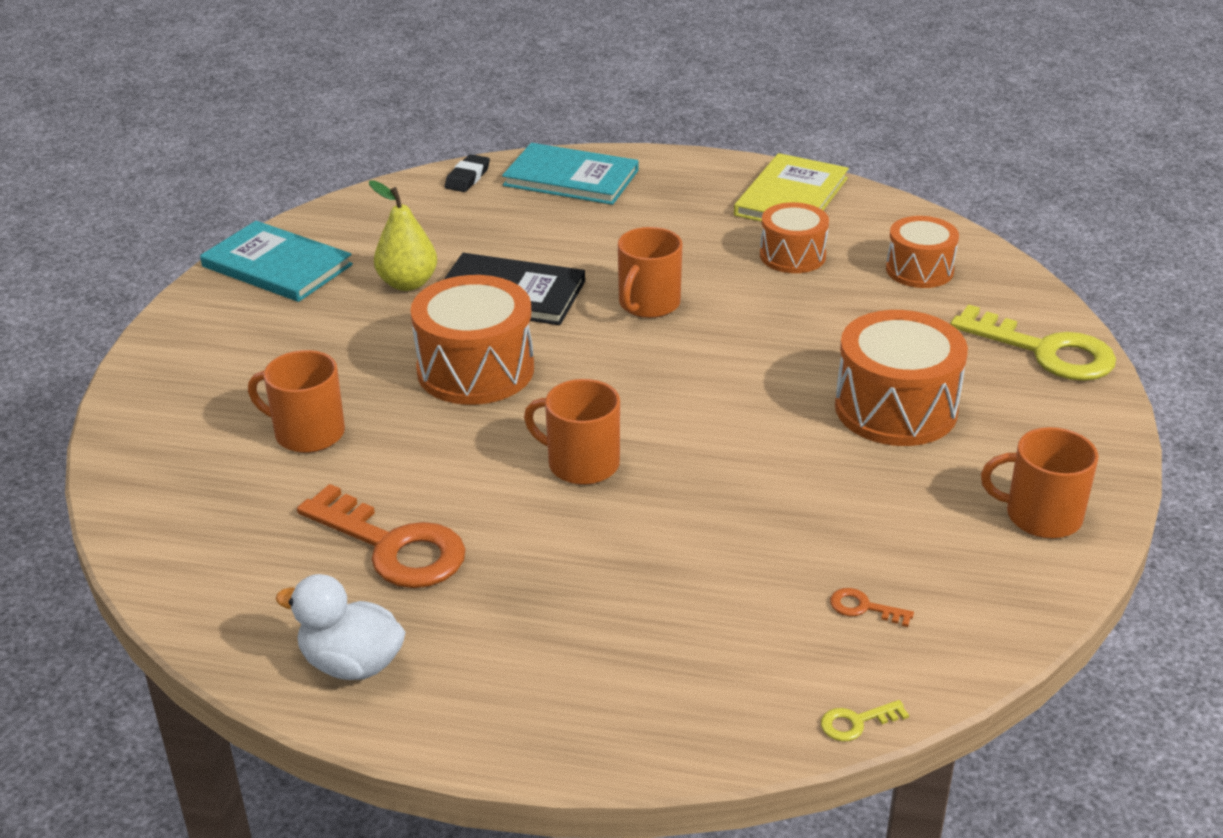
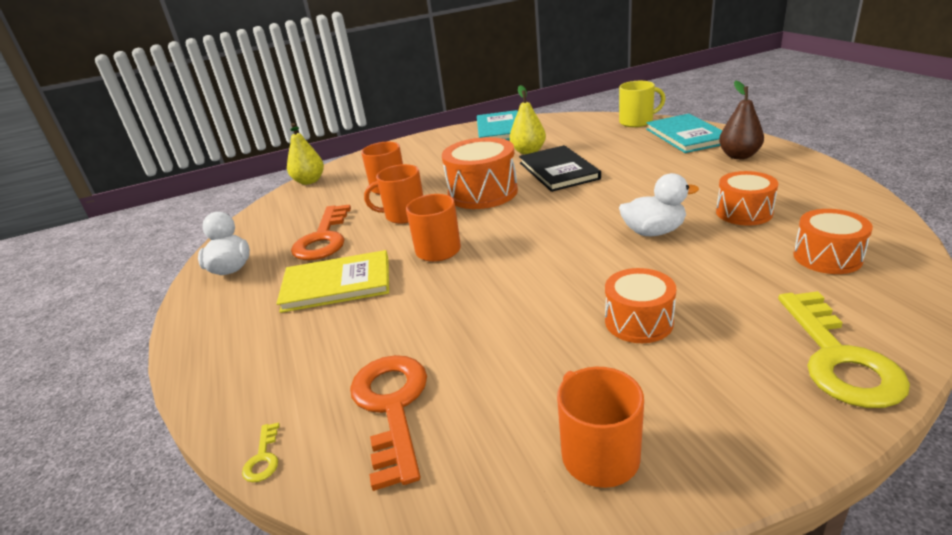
camera: 60 degrees right, 5 degrees down
black eraser [445,154,490,192] -> yellow mug [619,81,665,127]
orange mug [618,227,682,318] -> orange mug moved to [364,164,423,224]
yellow book [734,153,849,222] -> yellow book moved to [276,250,389,313]
yellow key [821,700,909,742] -> yellow key turned 135 degrees counterclockwise [242,422,280,482]
orange key [830,588,914,627] -> orange key [350,355,427,491], size x2.46
orange drum [835,310,968,446] -> orange drum [605,268,676,343], size x0.63
none -> yellow pear [287,123,324,185]
none -> white duck [619,173,699,236]
none -> brown pear [719,81,764,159]

